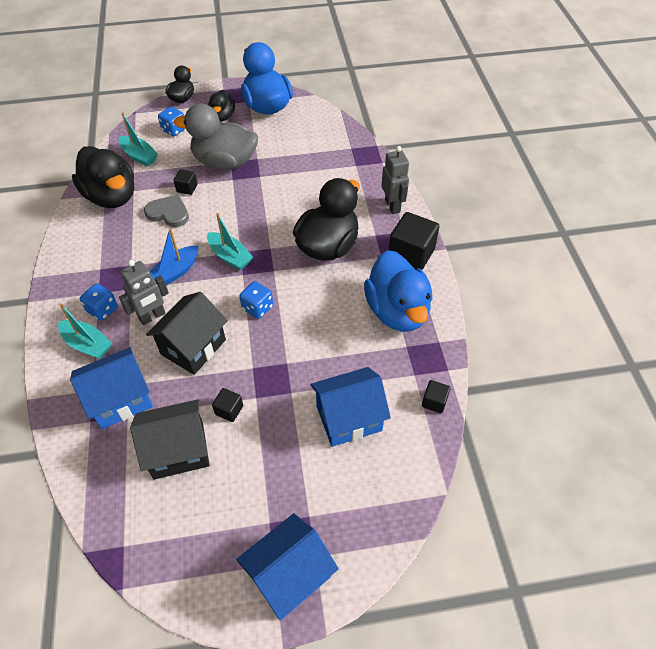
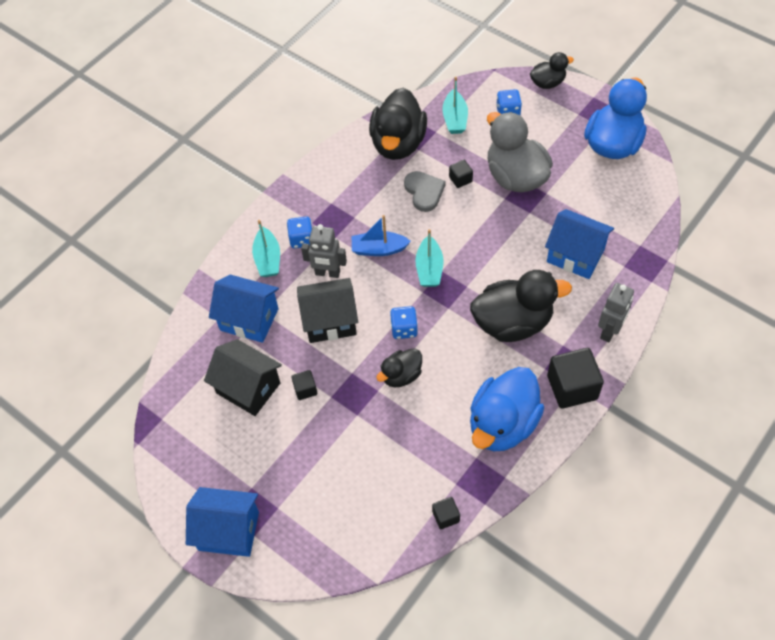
camera: 50 degrees right, 5 degrees up
black duck [208,90,235,122] -> black duck moved to [376,348,422,387]
blue house [311,367,391,447] -> blue house moved to [545,209,614,279]

